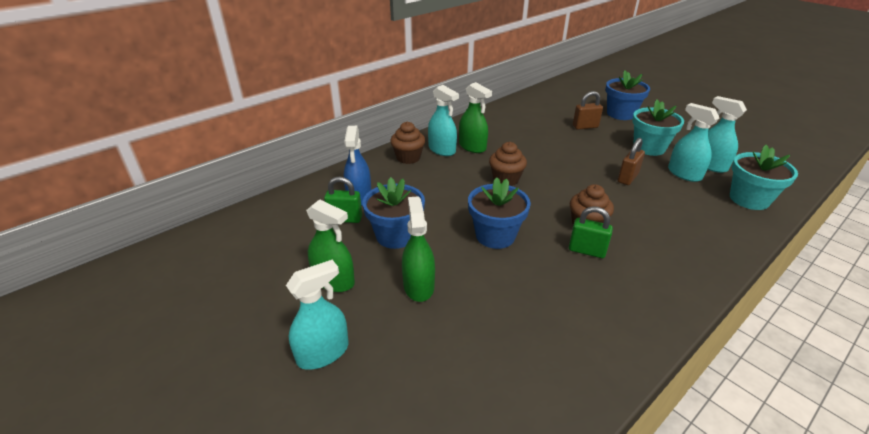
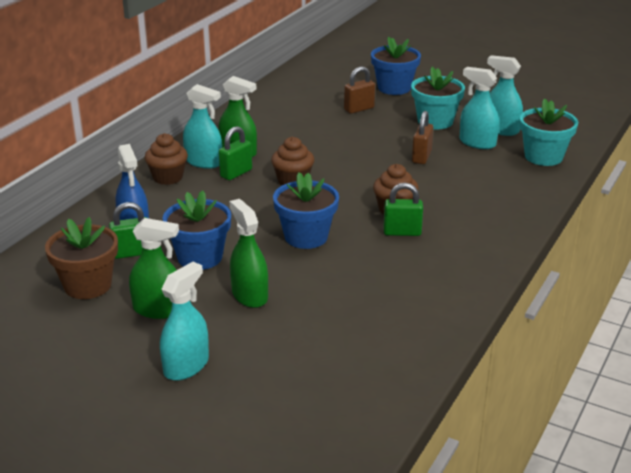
camera: 20 degrees left, 5 degrees down
none -> brown flower pot [45,217,118,299]
none -> green padlock [219,126,252,180]

